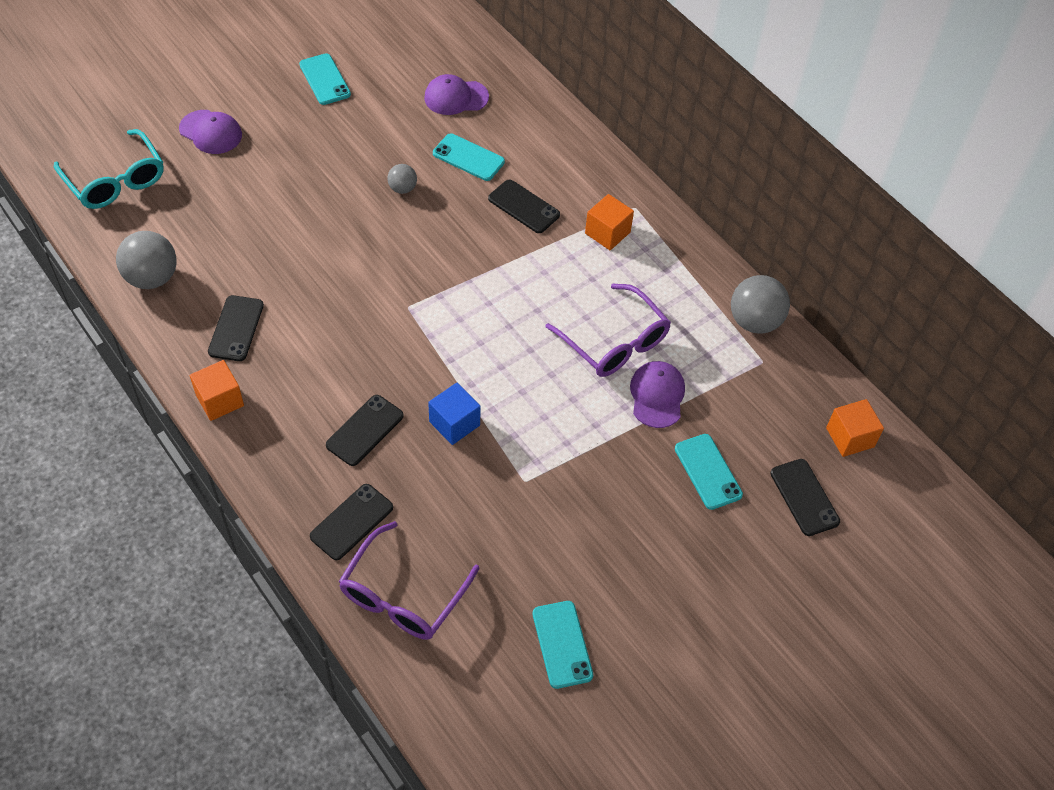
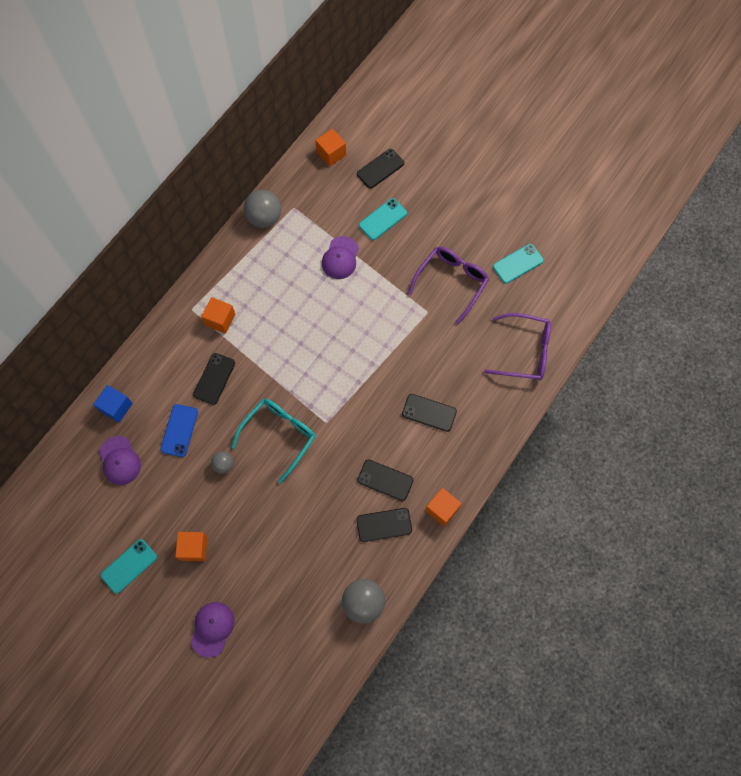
camera: 105 degrees left, 15 degrees up
turquoise glasses [54,129,164,209] -> turquoise glasses moved to [231,399,315,484]
black phone [310,484,393,560] -> black phone moved to [357,459,413,501]
blue cube [428,383,481,445] -> blue cube moved to [93,385,133,423]
turquoise phone [433,133,505,181] -> blue phone [160,404,198,457]
purple glasses [545,284,671,377] -> purple glasses moved to [408,246,489,324]
purple cap [630,361,685,428] -> purple cap turned 60 degrees counterclockwise [322,236,359,279]
none -> orange cube [175,532,207,561]

